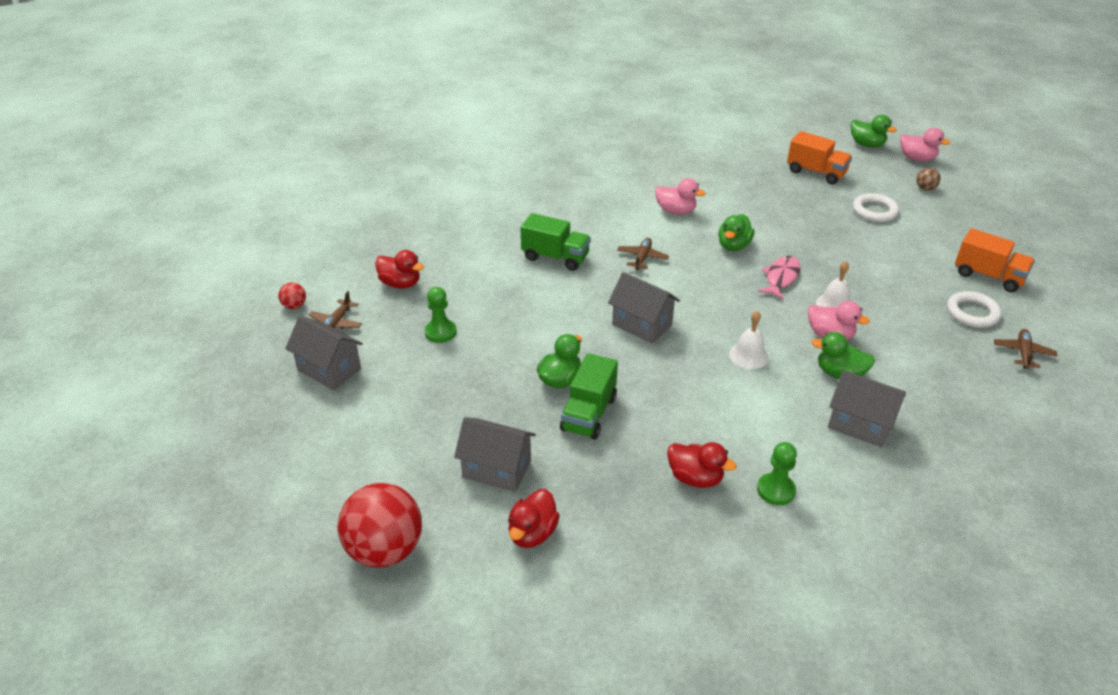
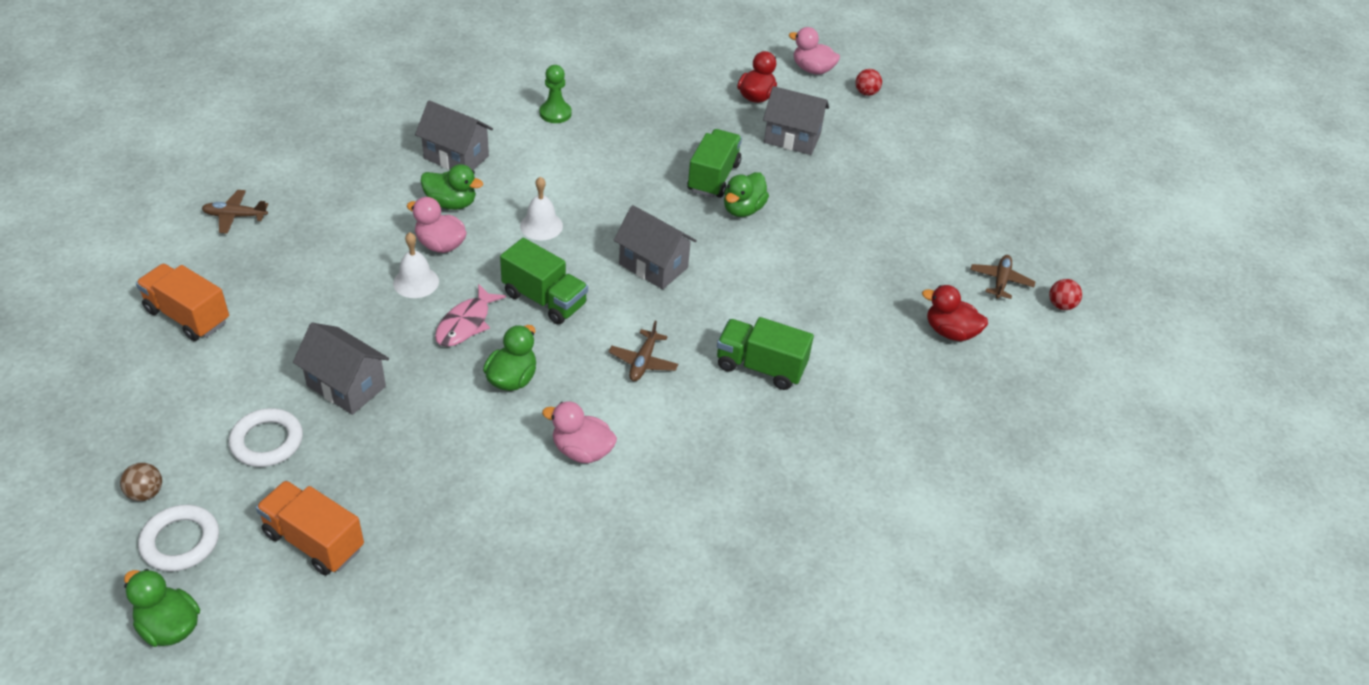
camera: 175 degrees right, 5 degrees up
grey house [285,316,363,390] -> grey house moved to [293,322,389,415]
red ball [337,483,422,568] -> red ball [856,69,882,96], size x0.43
green pawn [425,287,457,343] -> none
red duck [667,442,736,488] -> none
pink duck [900,128,950,161] -> pink duck moved to [789,27,840,75]
white ring [947,291,1002,328] -> white ring moved to [138,504,219,572]
brown plane [994,329,1057,369] -> brown plane turned 75 degrees clockwise [202,190,268,234]
none -> green truck [500,238,588,325]

